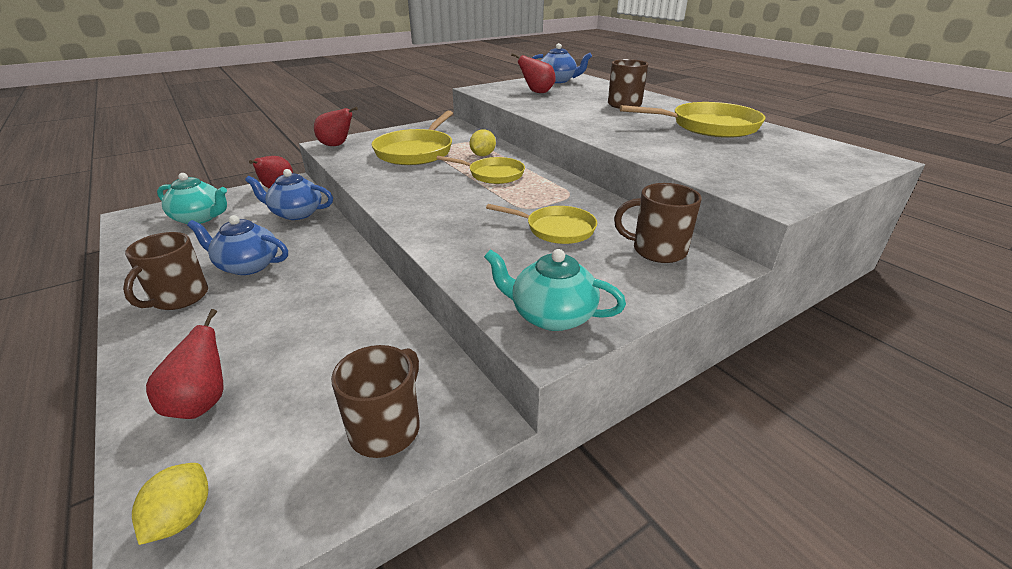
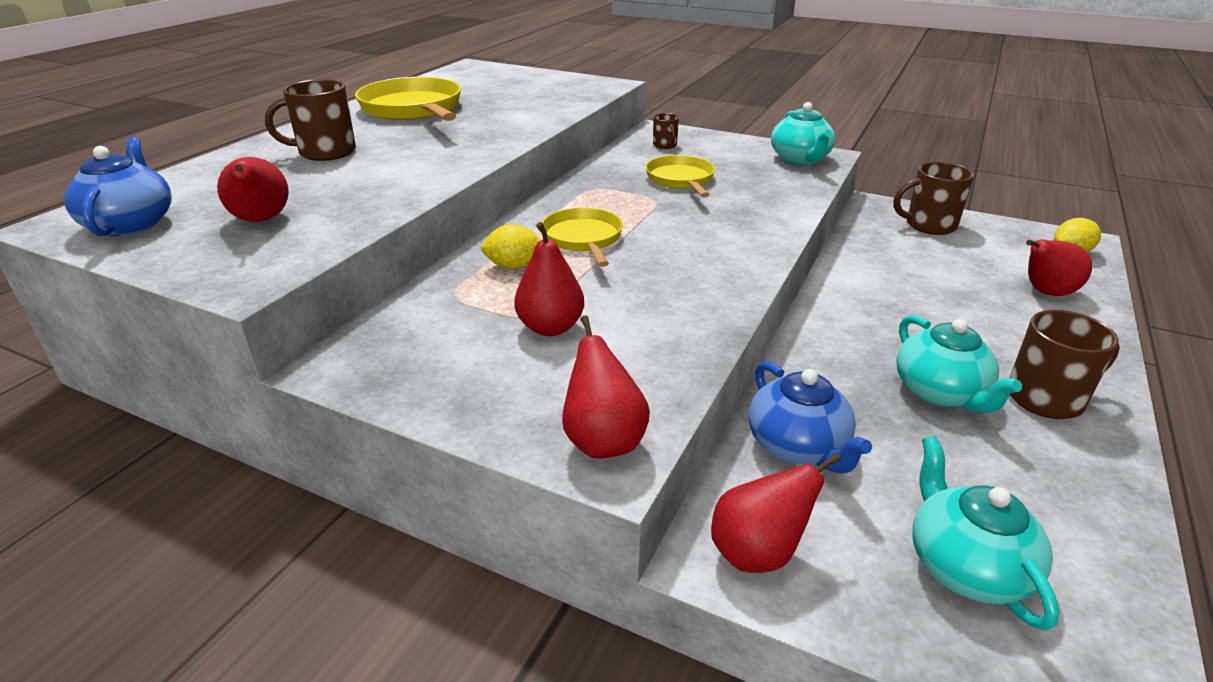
camera: 120 degrees left, 0 degrees up
blue teapot [187,215,288,275] -> turquoise teapot [896,315,1022,413]
yellow pan [371,111,453,165] -> red pear [514,222,584,336]
brown mug [614,183,702,263] -> brown mug [653,113,679,149], size x0.54

